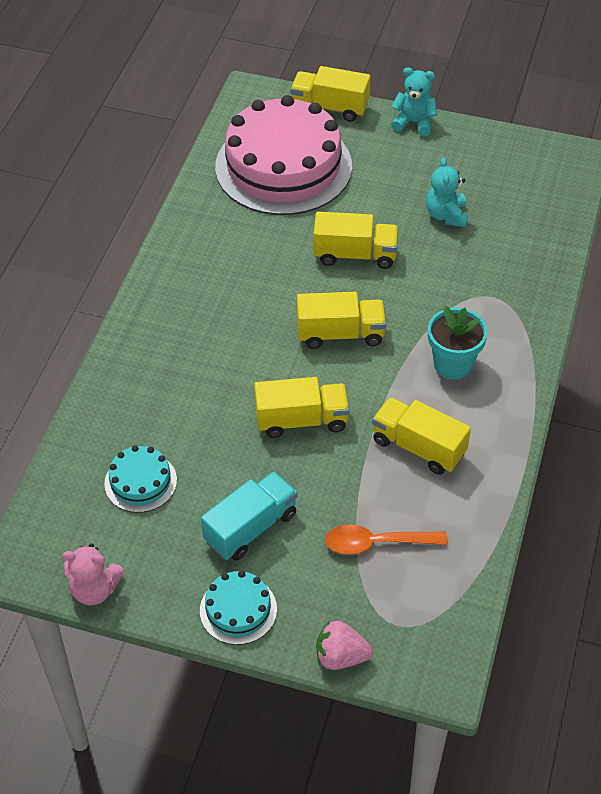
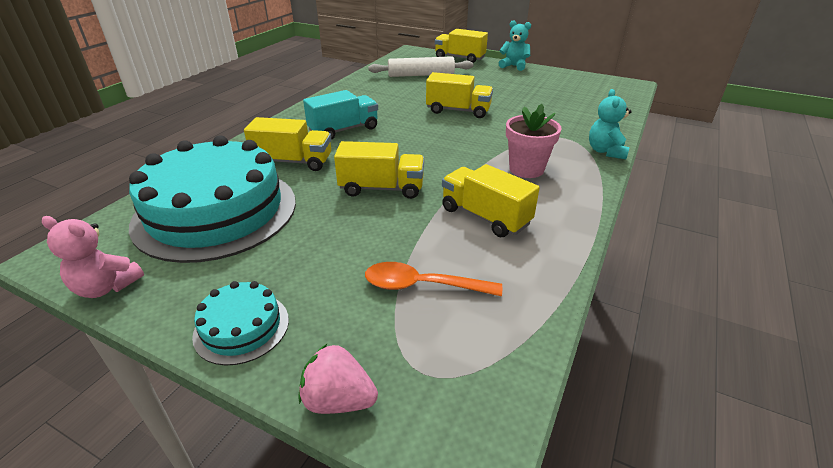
camera: 10 degrees right, 15 degrees down
turquoise cake [104,445,177,513] -> turquoise cake [129,135,296,263], size x2.28
turquoise truck [201,472,297,561] -> turquoise truck moved to [303,90,378,140]
pink cake [215,95,352,215] -> white rolling pin [368,56,473,77]
yellow truck [297,292,386,349] -> yellow truck moved to [244,117,331,171]
turquoise teddy bear [426,157,468,227] -> turquoise teddy bear moved to [589,89,632,159]
turquoise flower pot [428,306,488,380] -> pink flower pot [506,104,562,178]

